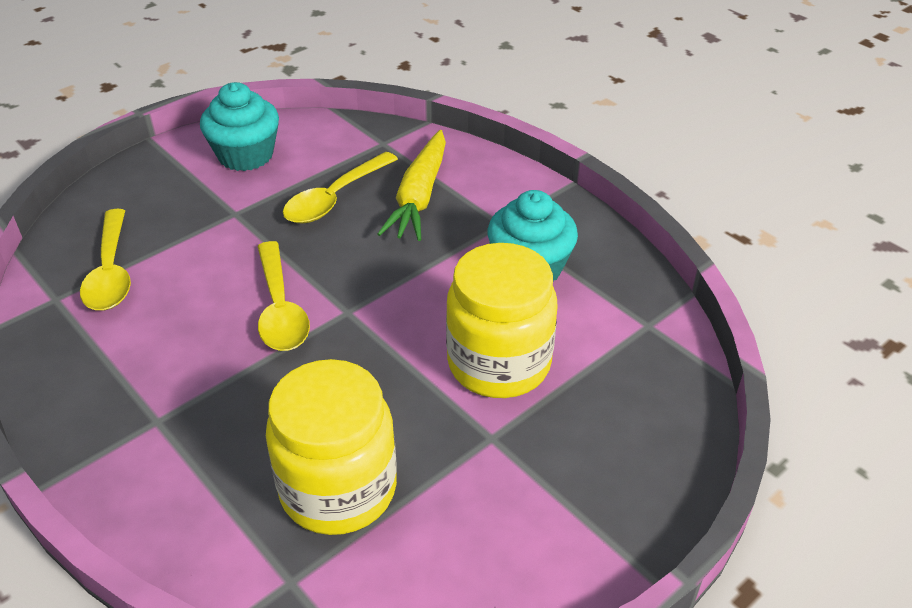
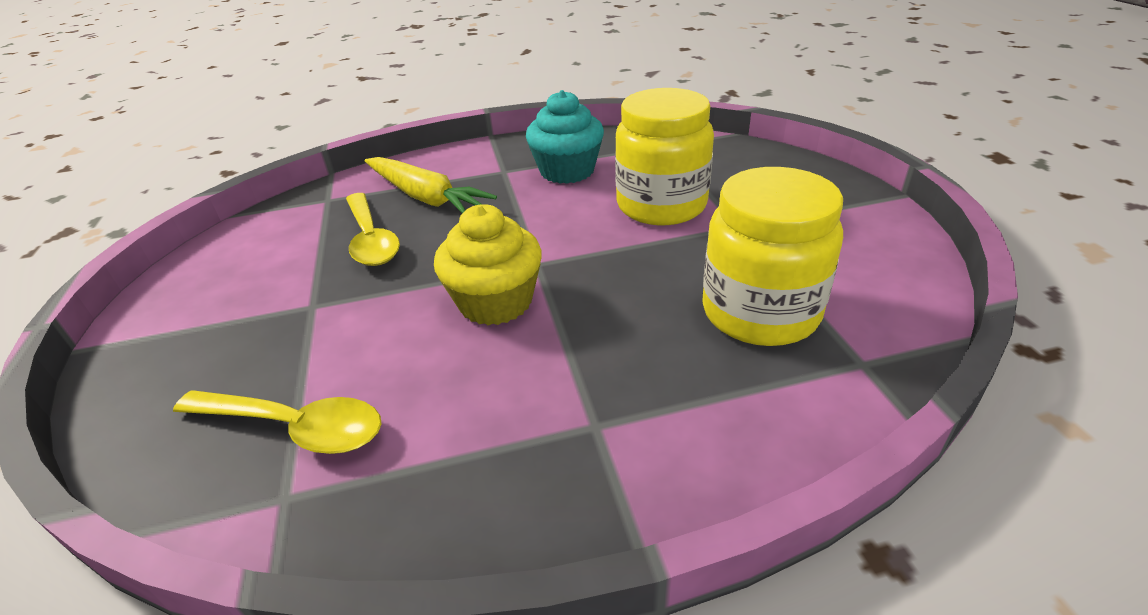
camera: 60 degrees left, 5 degrees down
turquoise cupcake [200,82,279,171] -> none
yellow spoon [257,241,310,351] -> yellow cupcake [434,204,542,325]

